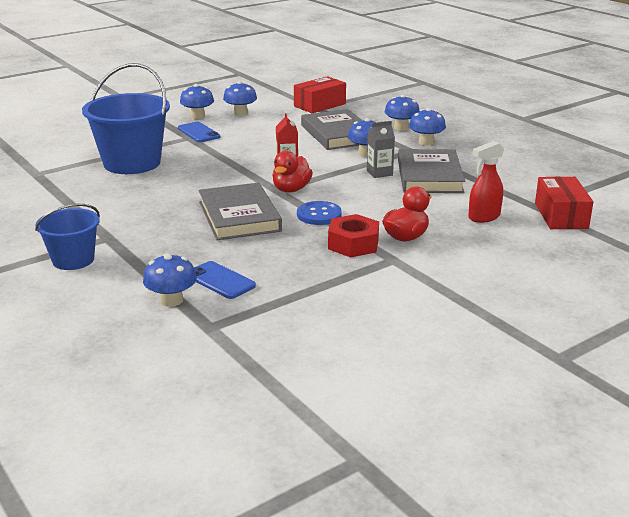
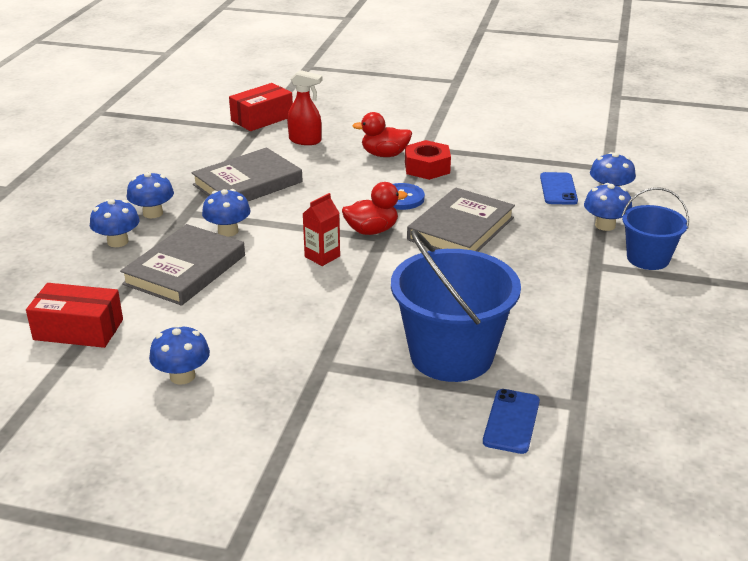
camera: 130 degrees left, 5 degrees up
blue phone [178,122,220,142] -> blue phone moved to [483,389,540,454]
blue mushroom [180,84,214,119] -> blue mushroom moved to [584,183,632,231]
grey carton [367,121,395,178] -> none

